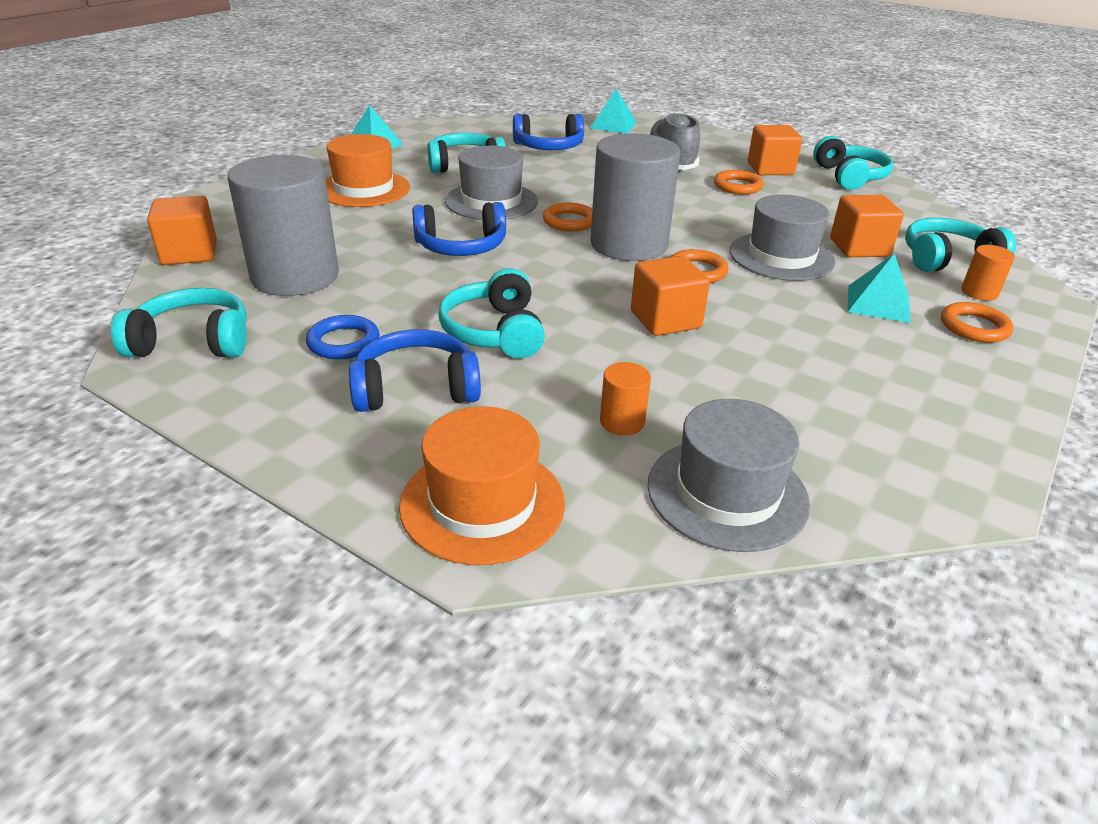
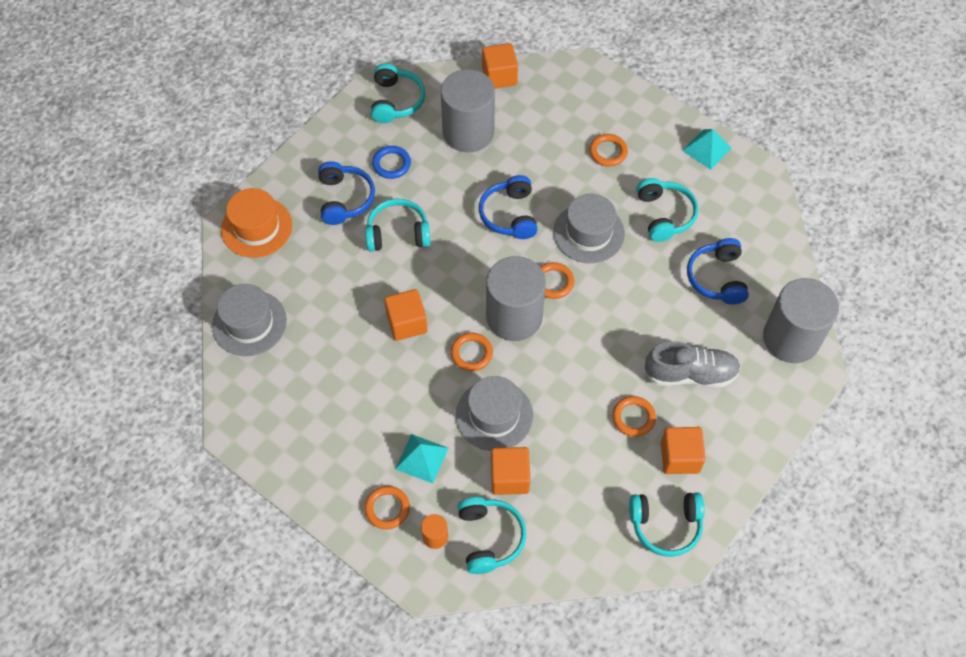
camera: 95 degrees right, 25 degrees up
orange hat [326,134,410,207] -> orange ring [589,134,628,167]
turquoise pyramid [590,88,637,134] -> grey cylinder [763,278,839,363]
orange cylinder [600,362,651,435] -> none

